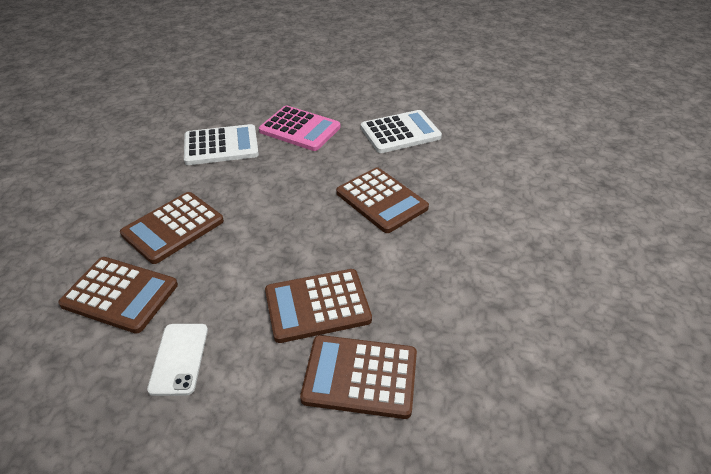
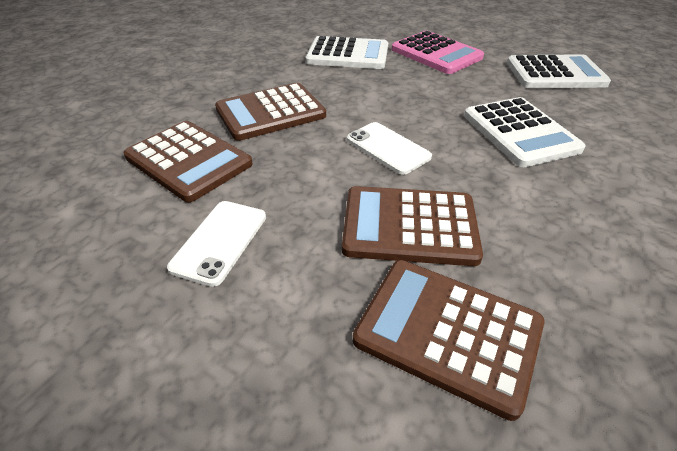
camera: 20 degrees right, 0 degrees up
brown calculator [336,167,429,233] -> white calculator [464,97,586,167]
none -> white phone [347,122,432,175]

